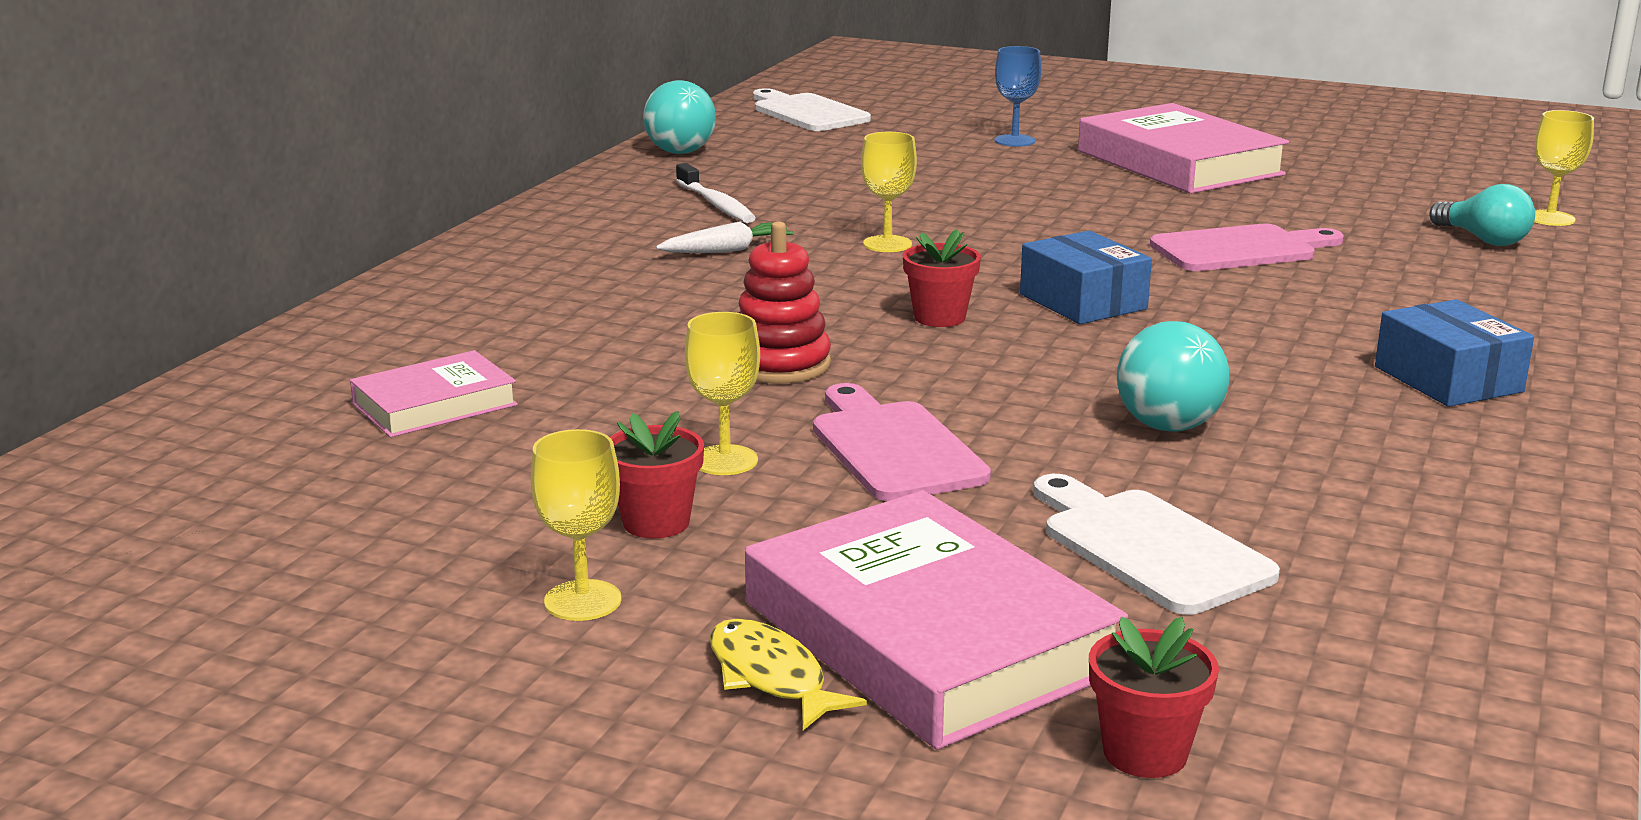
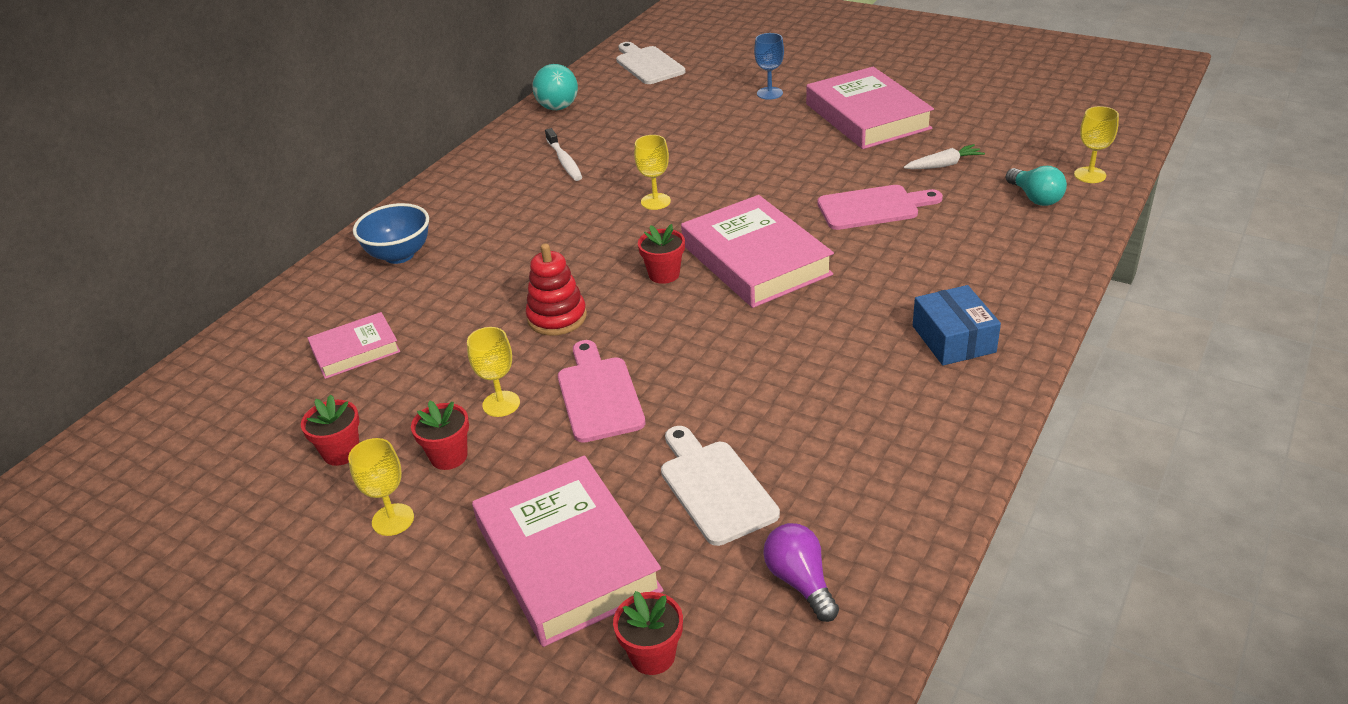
camera: 10 degrees right, 15 degrees up
white carrot [656,221,794,253] -> white carrot moved to [904,144,985,169]
yellow fish [710,619,867,730] -> none
blue box [1020,231,1152,324] -> pink book [681,195,834,308]
turquoise ball [1117,321,1229,432] -> none
none -> red flower pot [301,394,360,466]
none -> blue bowl [353,203,429,264]
none -> purple light bulb [763,523,839,622]

